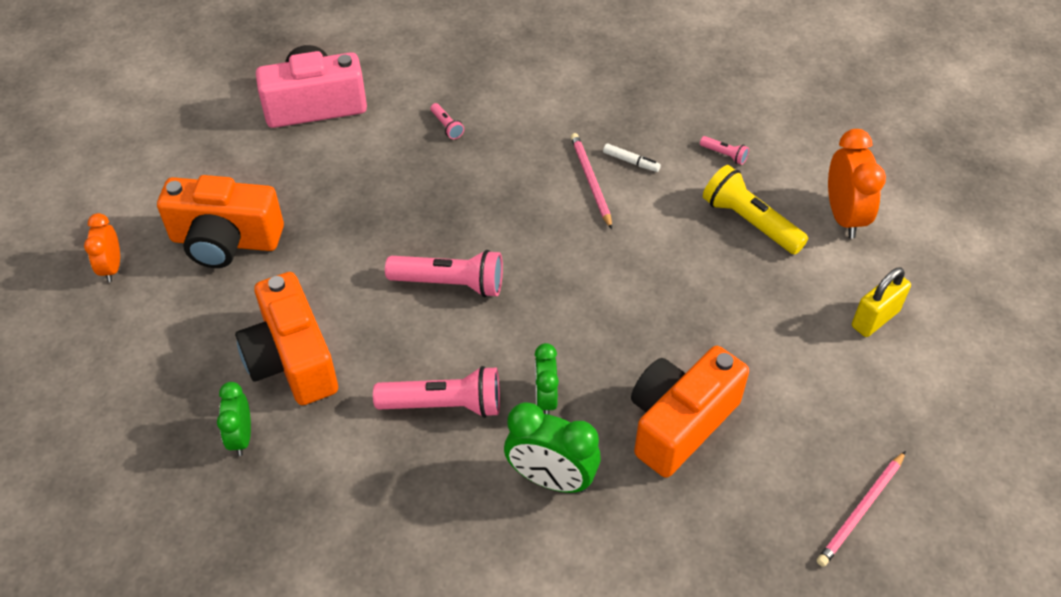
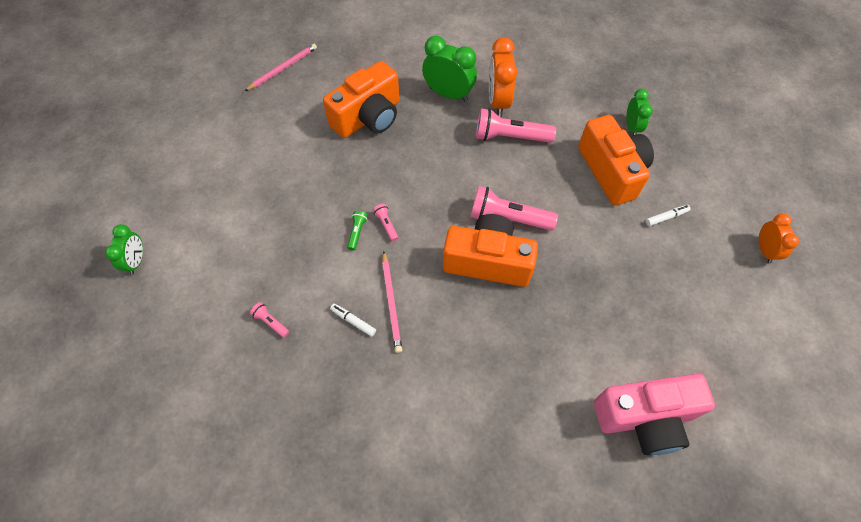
camera: 175 degrees left, 10 degrees up
orange camera [157,175,284,268] -> orange camera moved to [443,214,538,287]
pink flashlight [431,103,464,139] -> pink flashlight moved to [372,204,398,241]
green clock [535,343,559,415] -> green clock moved to [105,224,143,275]
yellow flashlight [703,165,808,254] -> none
orange clock [828,129,886,238] -> orange clock moved to [489,37,517,117]
yellow padlock [852,267,911,337] -> none
none -> green flashlight [347,211,368,251]
none -> white marker [646,205,691,226]

